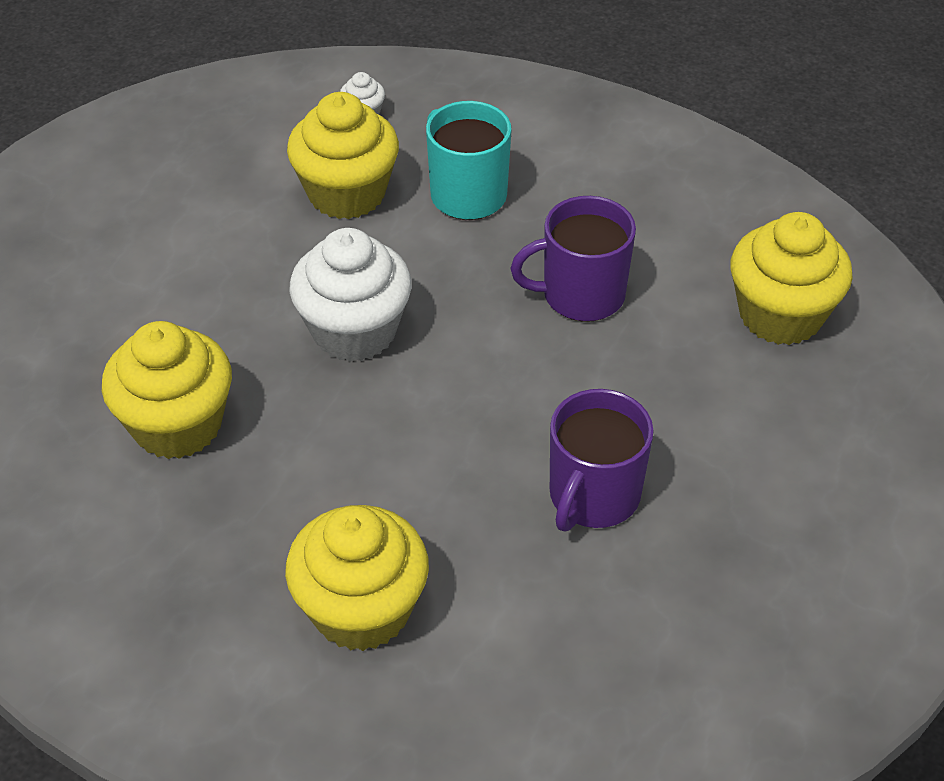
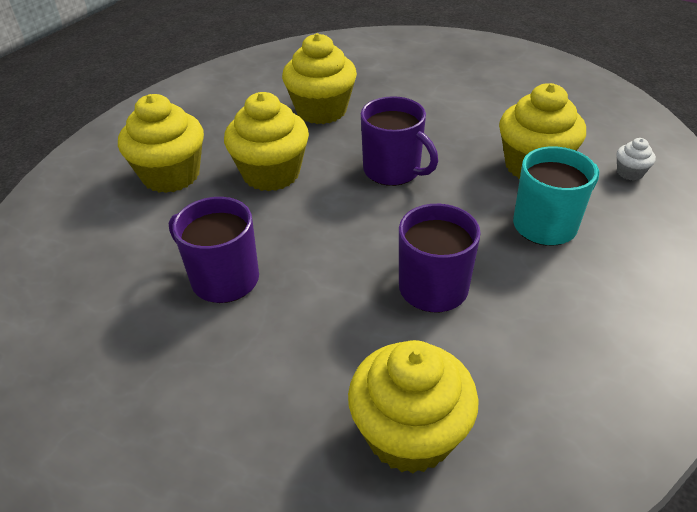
camera: 95 degrees right, 5 degrees down
white cupcake [289,228,412,362] -> purple mug [361,96,438,186]
none -> yellow cupcake [224,92,309,191]

